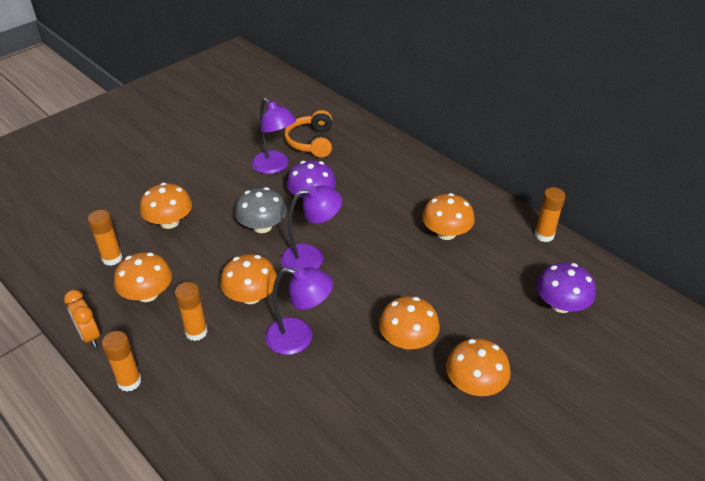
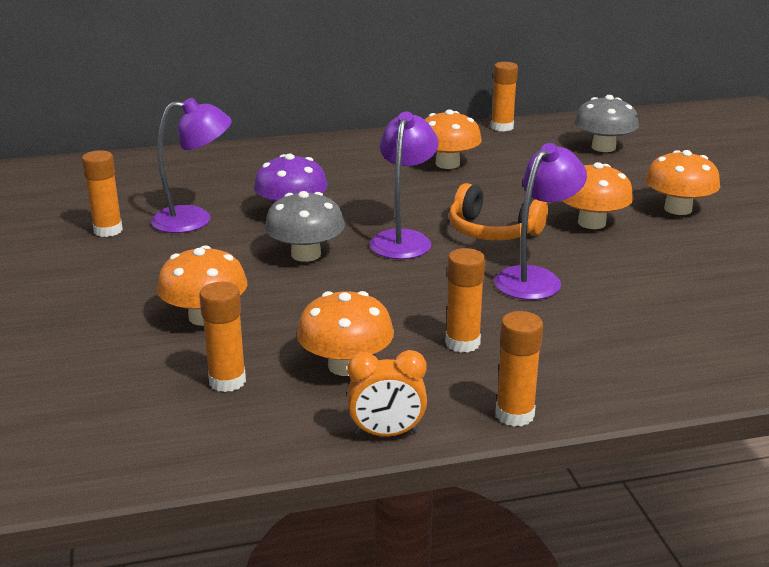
camera: 60 degrees left, 15 degrees down
orange mushroom [220,254,277,304] -> none
orange headphones [284,110,332,158] -> orange headphones moved to [449,183,548,241]
purple mushroom [537,262,596,313] -> grey mushroom [574,95,639,152]
none -> orange glue stick [82,150,123,237]

